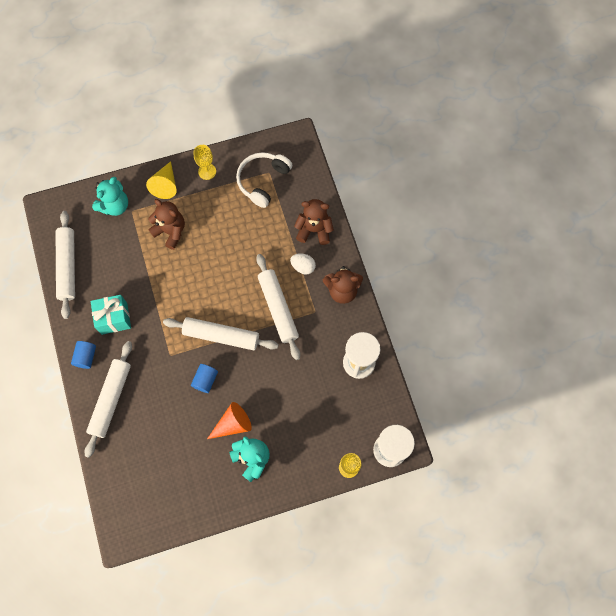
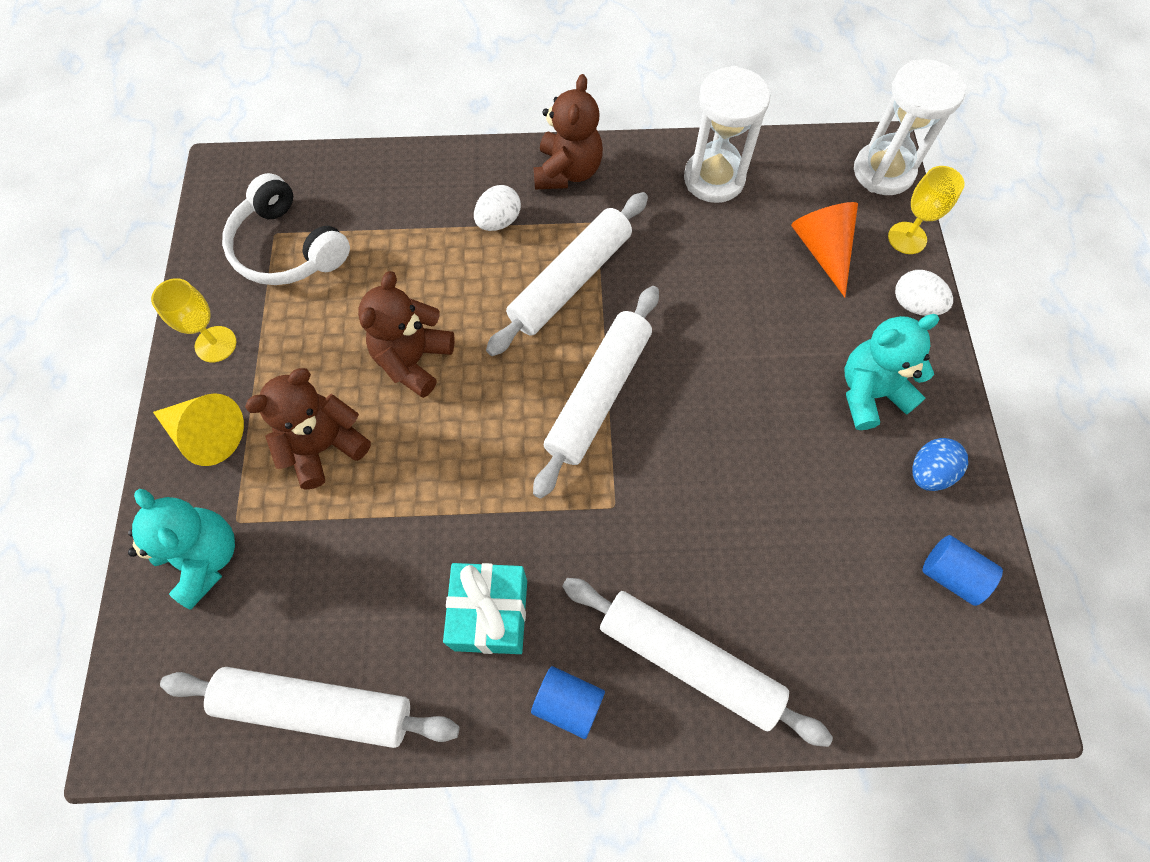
camera: 75 degrees left, 5 degrees down
blue cylinder [191,364,218,393] -> blue cylinder moved to [922,535,1003,606]
orange cone [207,402,252,439] -> orange cone moved to [791,202,858,297]
white rolling pin [256,254,300,360] -> white rolling pin turned 45 degrees counterclockwise [486,192,648,356]
brown teddy bear [294,199,334,245] -> brown teddy bear moved to [358,271,455,398]
none -> white egg [895,270,953,316]
none -> blue egg [912,438,968,491]

